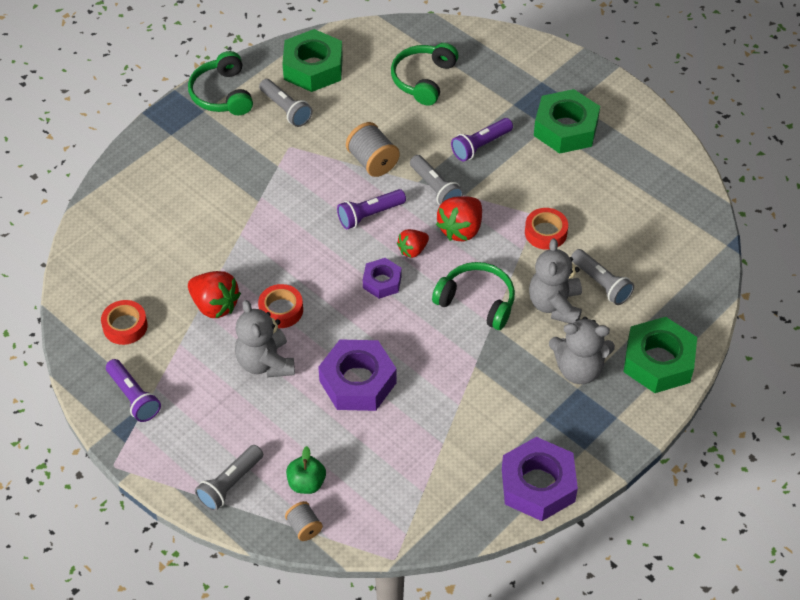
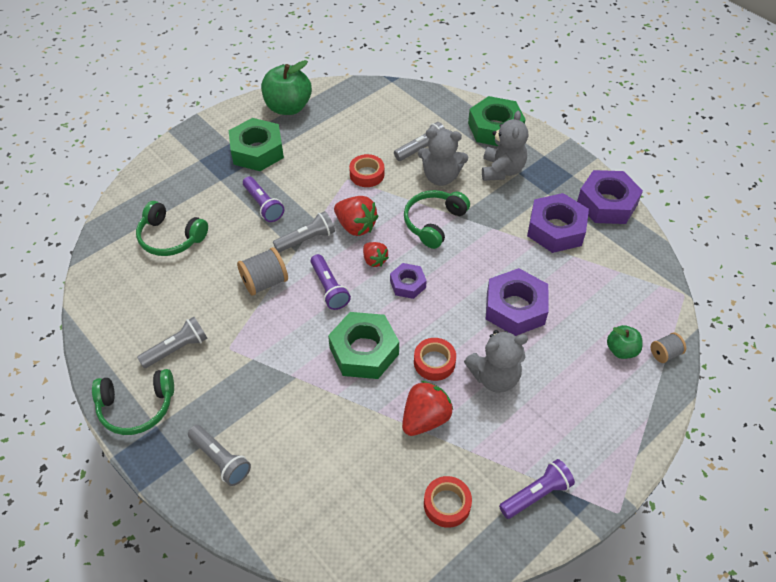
camera: 85 degrees left, 0 degrees up
grey flashlight [195,445,263,511] -> grey flashlight moved to [188,425,251,486]
green nut [283,29,343,92] -> green nut moved to [328,312,399,379]
none -> green apple [261,60,312,115]
none -> purple nut [527,193,589,253]

